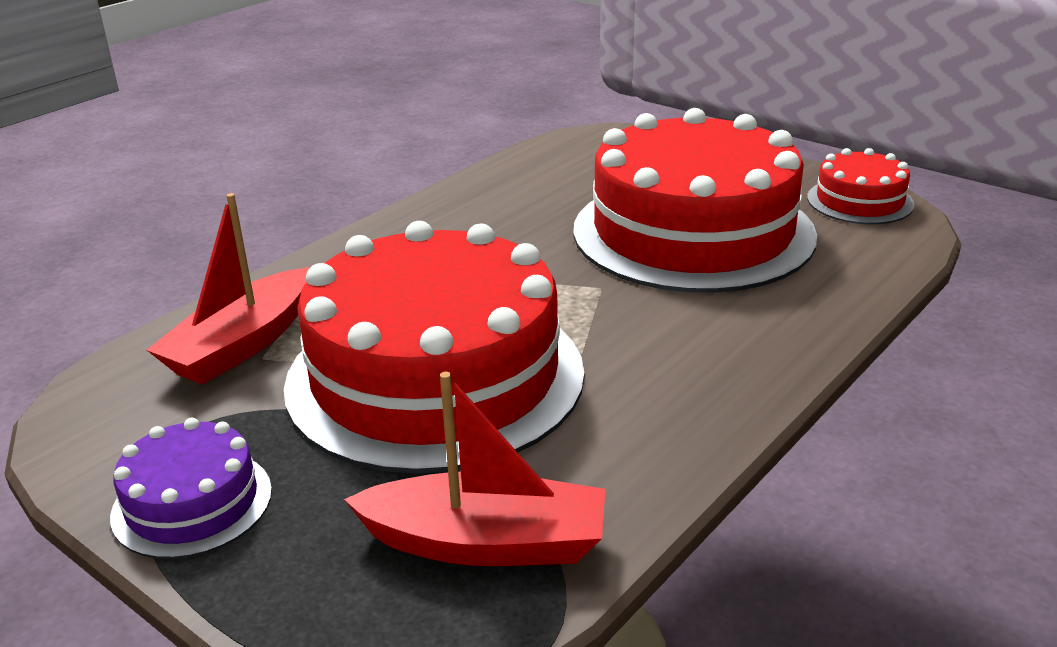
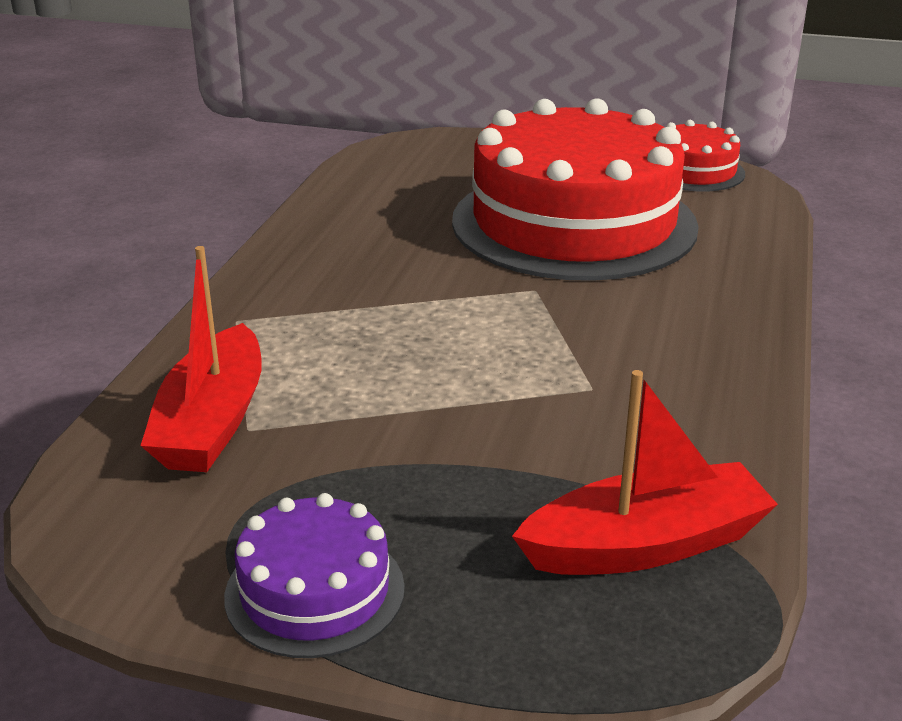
camera: 25 degrees left, 0 degrees up
red cake [284,221,584,474] -> none

